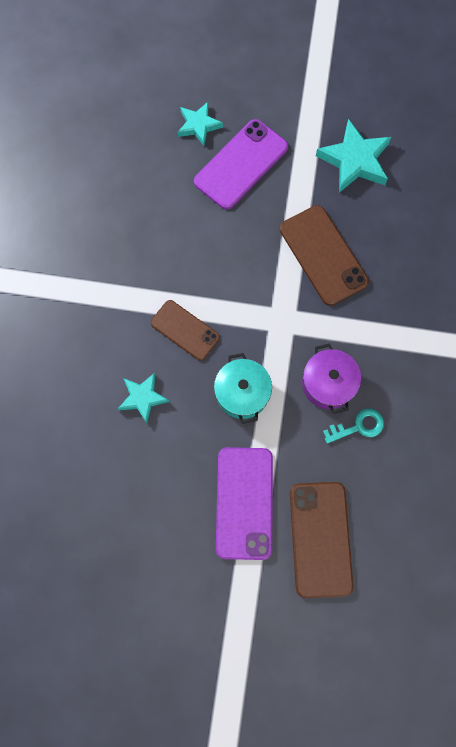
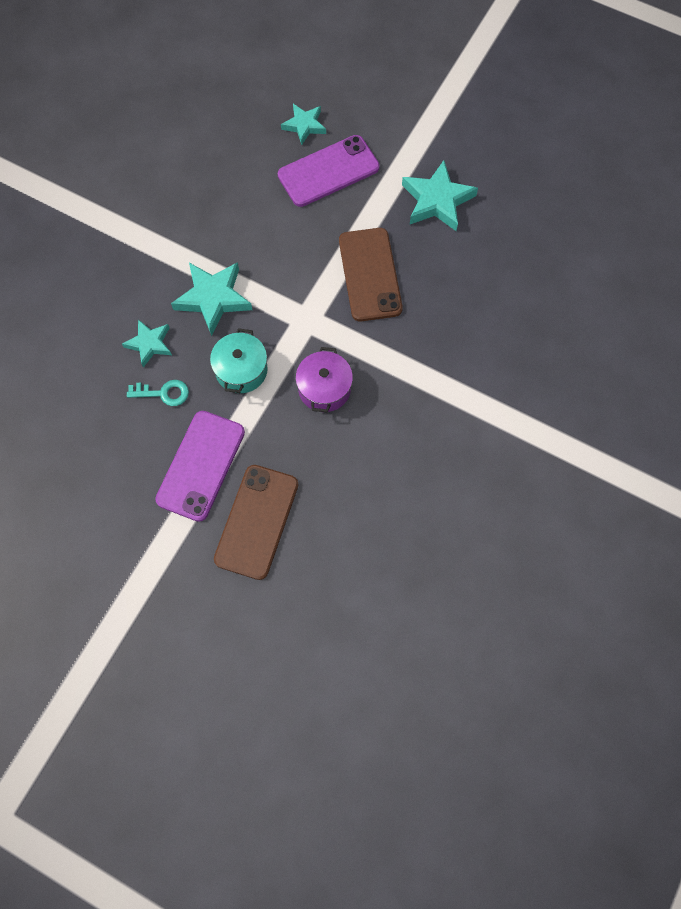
camera: 20 degrees right, 5 degrees down
brown phone [151,300,220,361] -> turquoise star [171,262,252,336]
turquoise key [323,409,384,444] -> turquoise key moved to [127,380,189,406]

